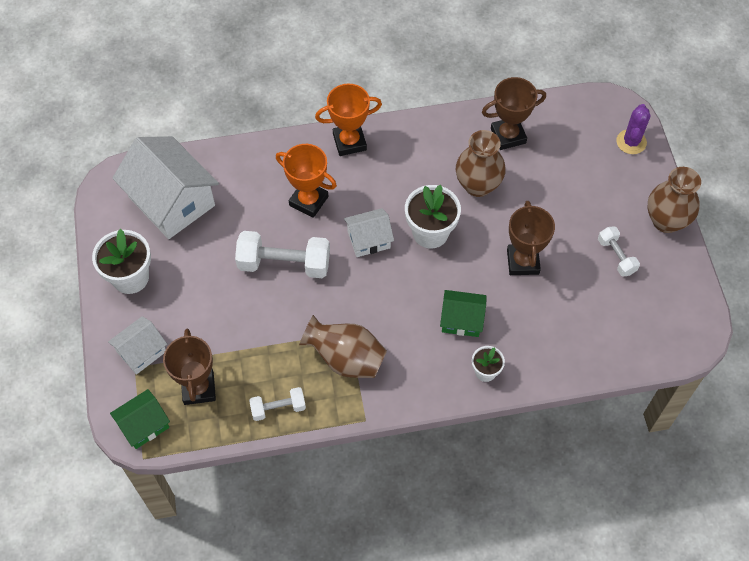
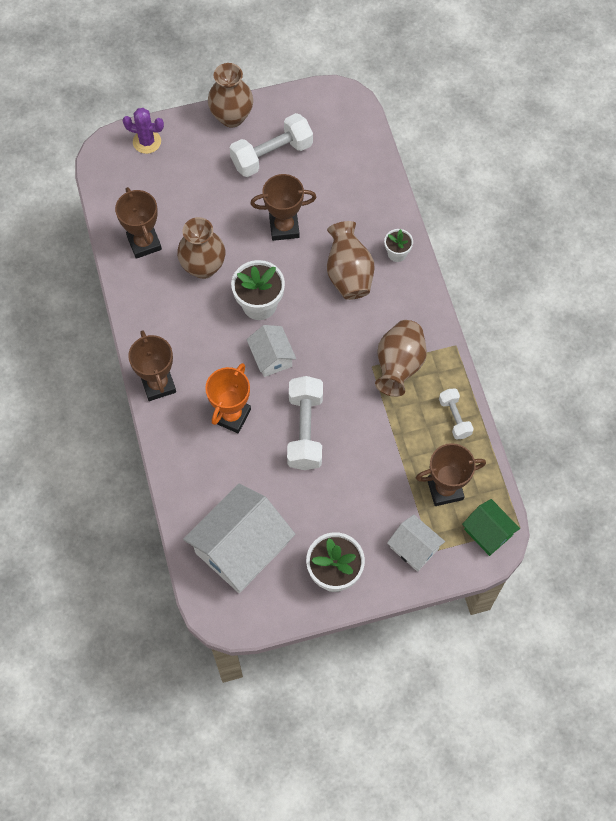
camera: 95 degrees left, 5 degrees up
orange trophy [315,84,382,156] -> brown trophy [128,330,176,401]
green house [440,290,487,337] -> brown vase [327,221,375,300]
white dumbbell [598,226,640,277] -> white dumbbell [230,113,313,177], size x1.79

